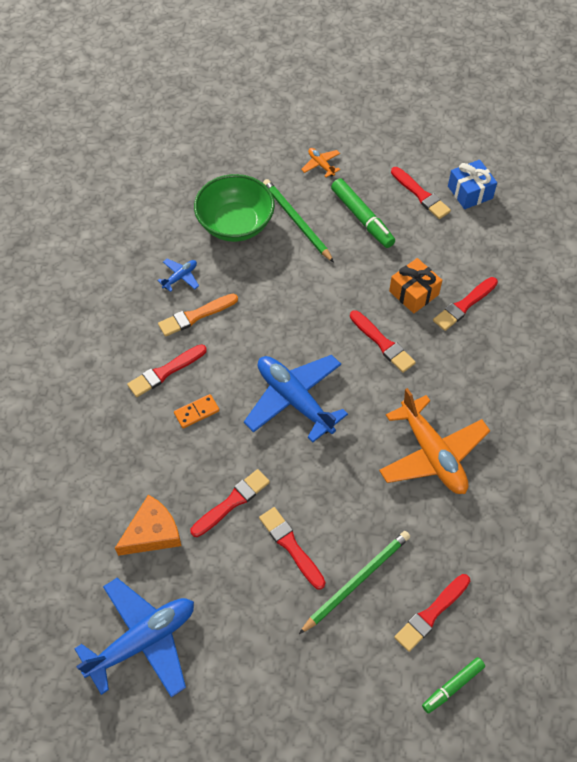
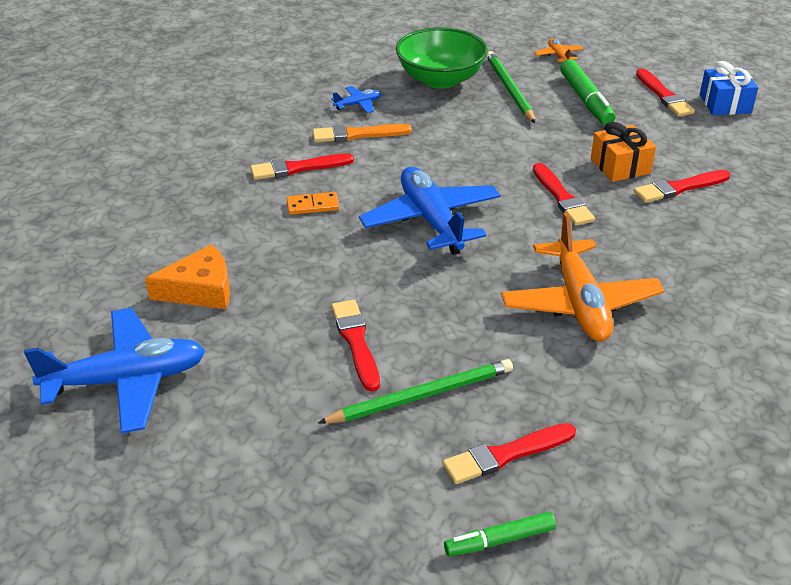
camera: 20 degrees right, 20 degrees down
red brush [191,469,270,537] -> none

